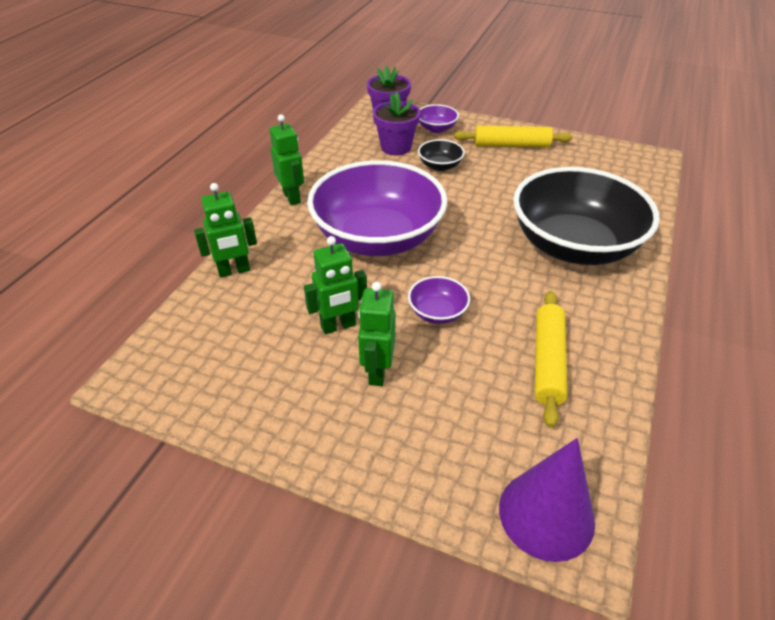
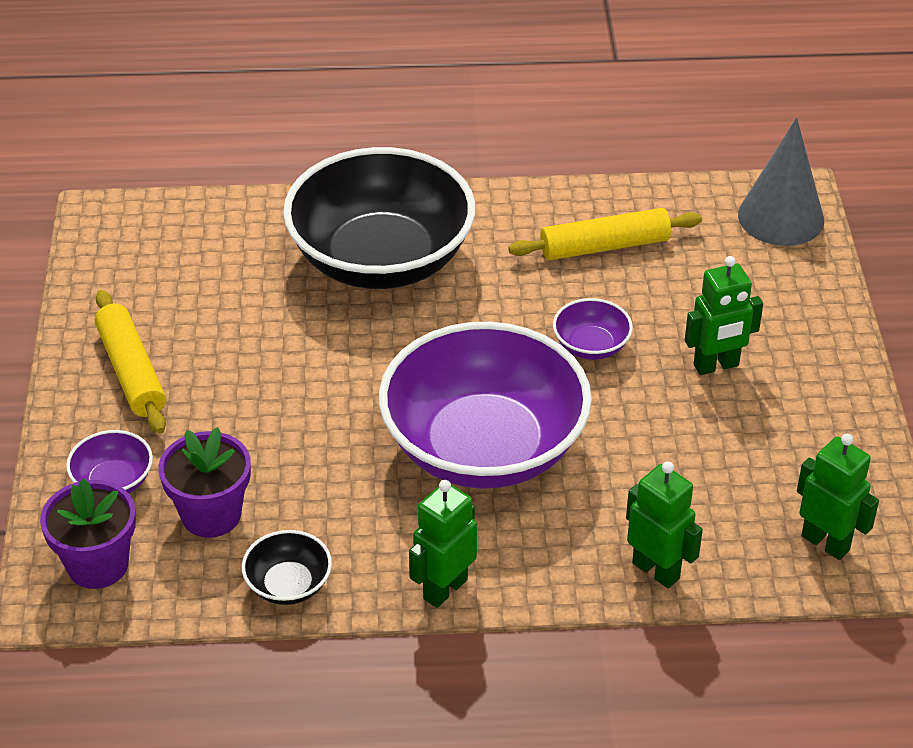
camera: 115 degrees left, 0 degrees up
green robot [304,236,367,334] -> green robot moved to [797,434,879,560]
black bowl [418,139,465,171] -> black bowl moved to [242,530,332,605]
purple cone [499,438,595,562] -> grey cone [738,118,824,246]

